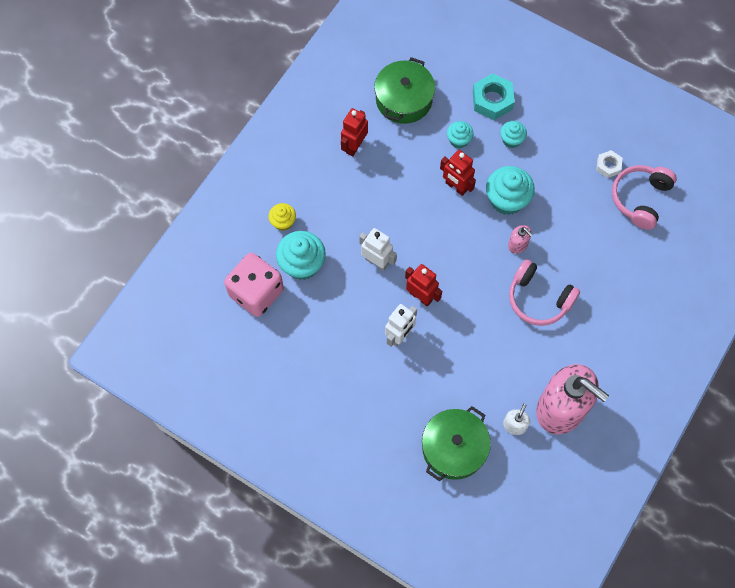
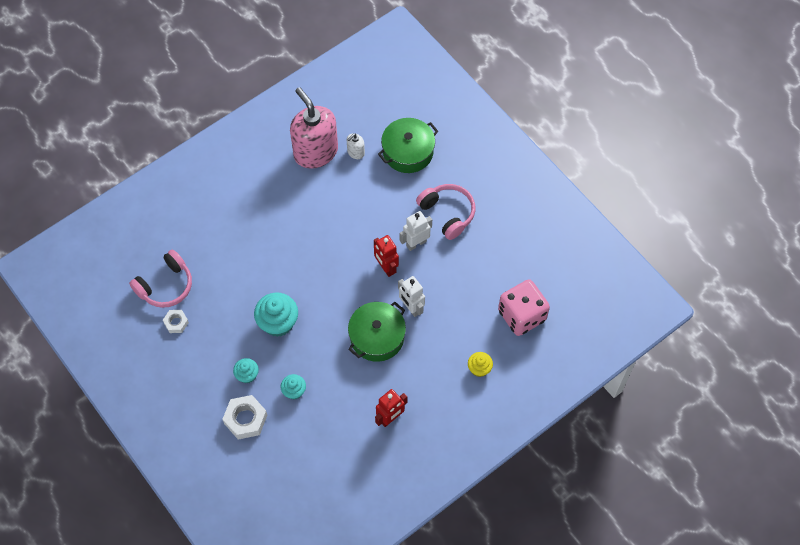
camera: 160 degrees left, 5 degrees down
turquoise cupcake [276,231,326,280] -> none
green pot [374,57,435,124] -> green pot moved to [348,302,406,362]
red robot [440,150,476,196] -> none
turquoise nut [473,73,515,120] -> white nut [222,395,267,440]
pink soap dispenser [508,225,533,254] -> none
pink headphones [509,259,580,326] -> pink headphones moved to [416,184,475,240]

